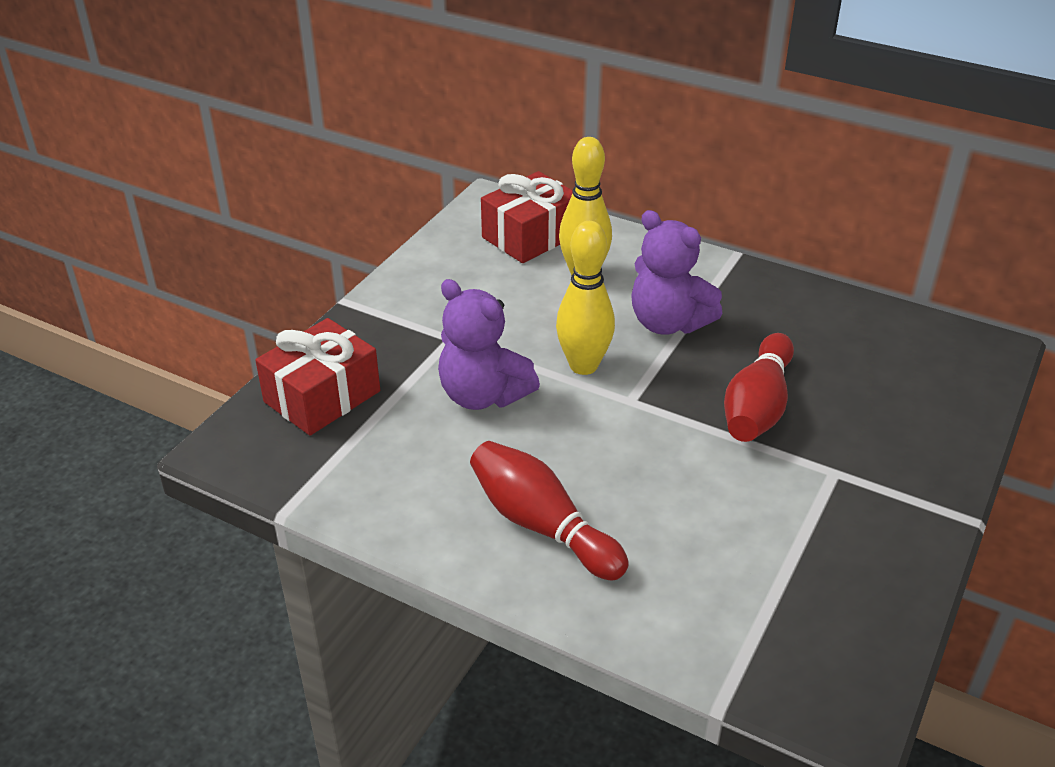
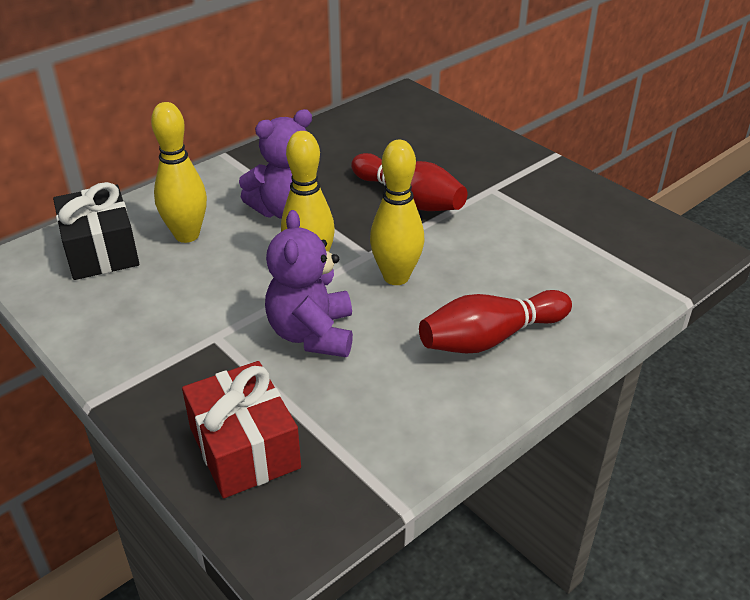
camera: 70 degrees left, 0 degrees up
purple teddy bear [438,279,540,410] -> purple teddy bear turned 120 degrees clockwise [265,210,353,357]
red gift [481,171,573,263] -> black gift [53,182,139,280]
none -> yellow bowling pin [370,140,424,285]

